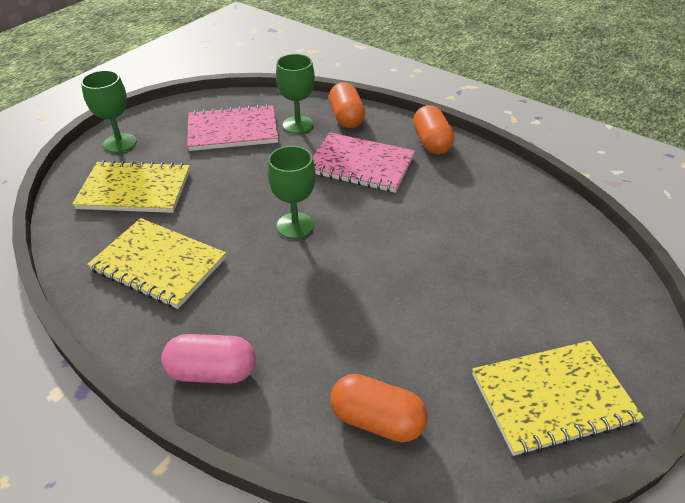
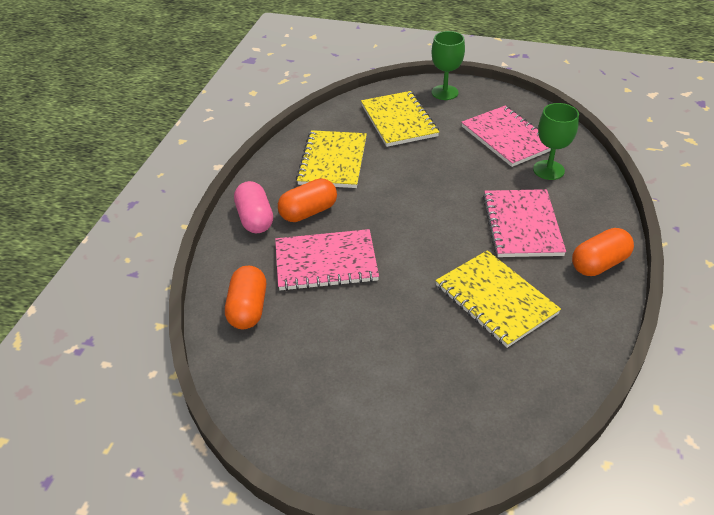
camera: 70 degrees right, 0 degrees up
green goblet [268,146,316,239] -> none
orange capsule [329,82,365,128] -> orange capsule moved to [278,178,337,222]
yellow notebook [472,341,644,456] -> yellow notebook moved to [436,250,561,348]
none -> pink notebook [275,229,379,291]

